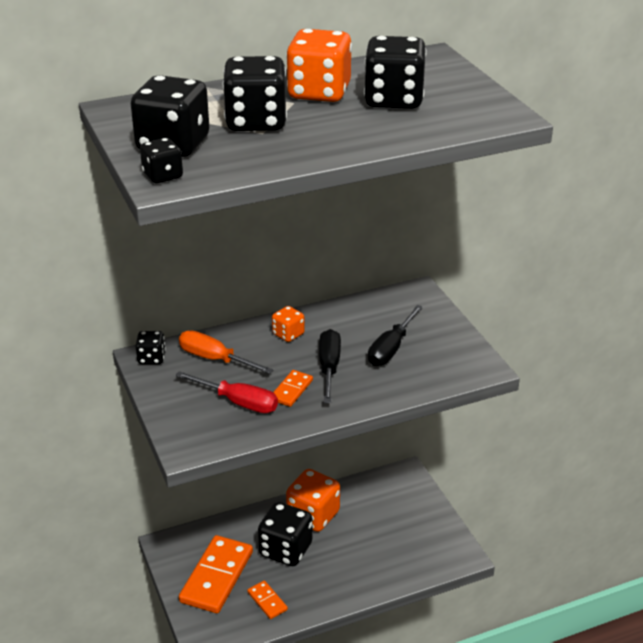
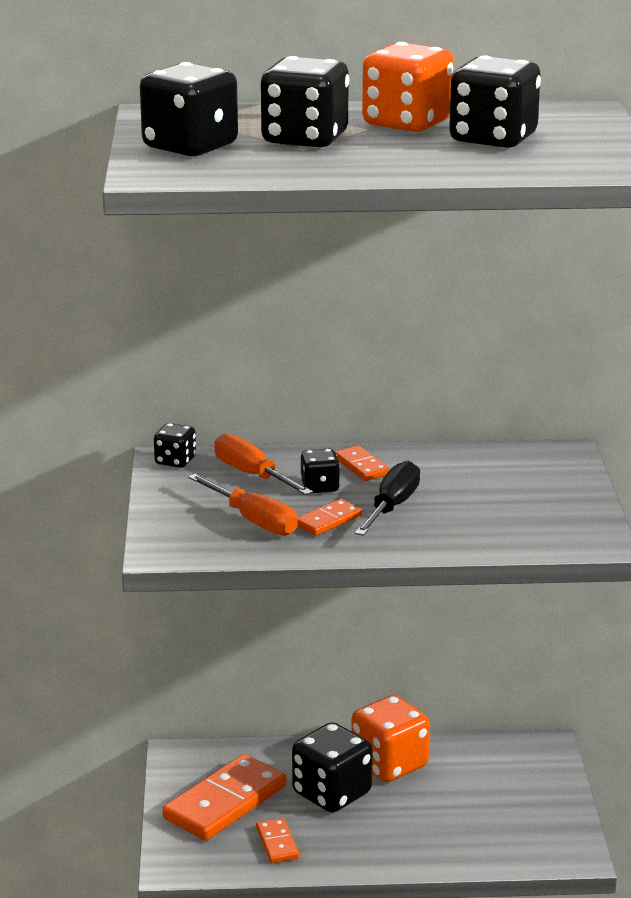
camera: 20 degrees right, 10 degrees down
black dice [140,138,183,183] -> black dice moved to [300,449,340,493]
red screwdriver [175,371,278,413] -> orange screwdriver [188,474,298,536]
orange dice [272,306,305,342] -> orange domino [335,446,390,481]
black screwdriver [368,305,423,366] -> none

